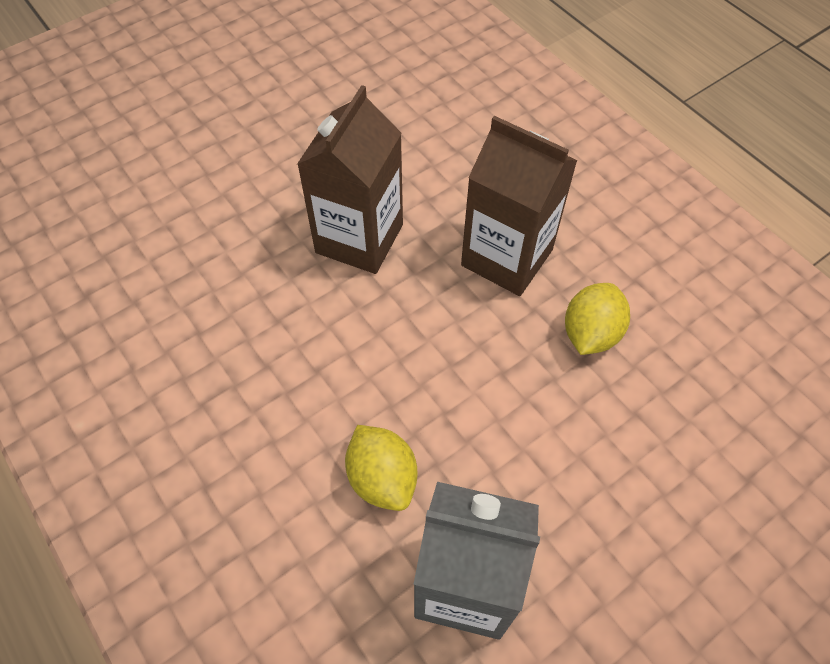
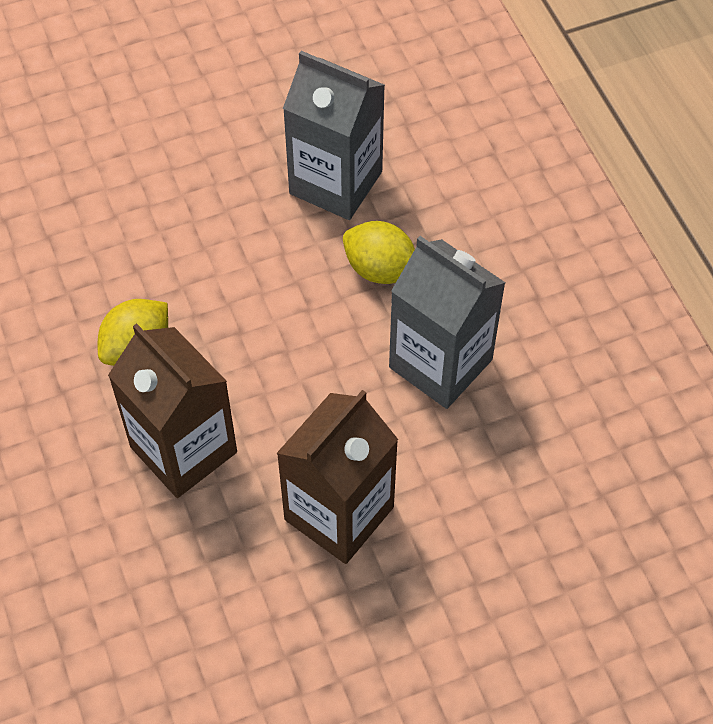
camera: 165 degrees left, 0 degrees up
yellow lemon [345,425,418,511] -> yellow lemon turned 45 degrees counterclockwise [343,221,415,284]
none -> grey carton [389,236,505,409]

